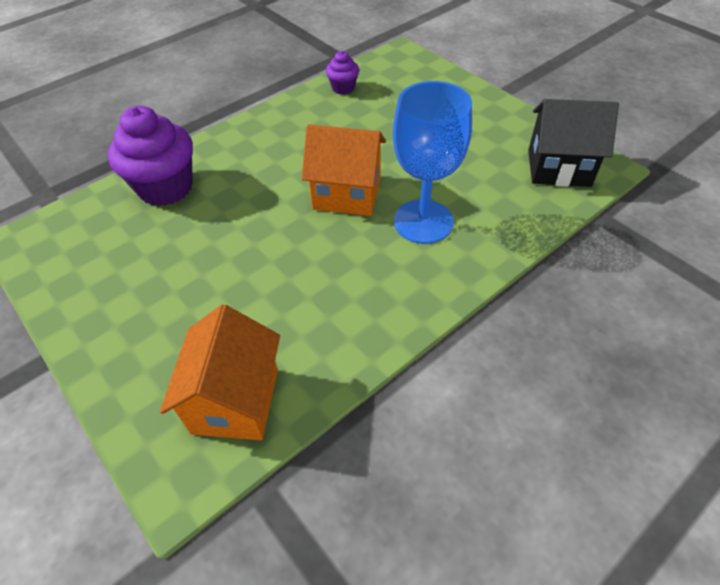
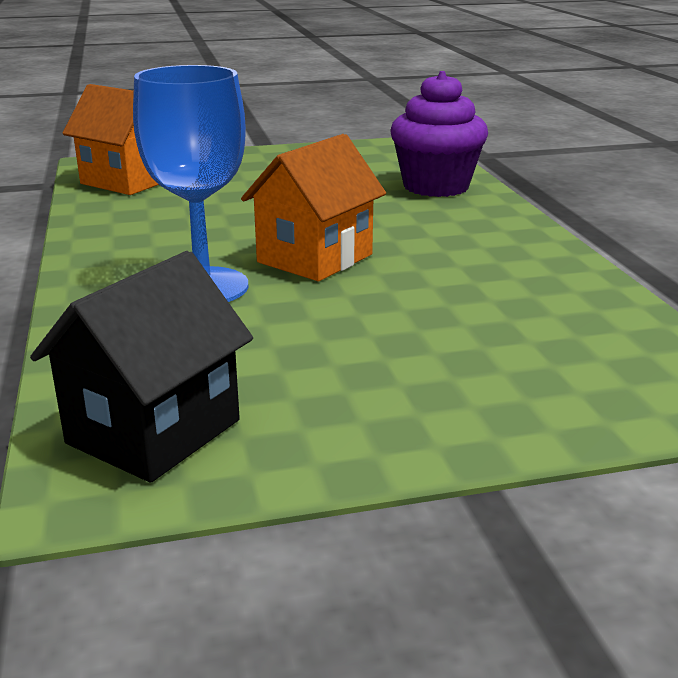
camera: 115 degrees right, 25 degrees down
purple cupcake [326,51,359,95] -> none

